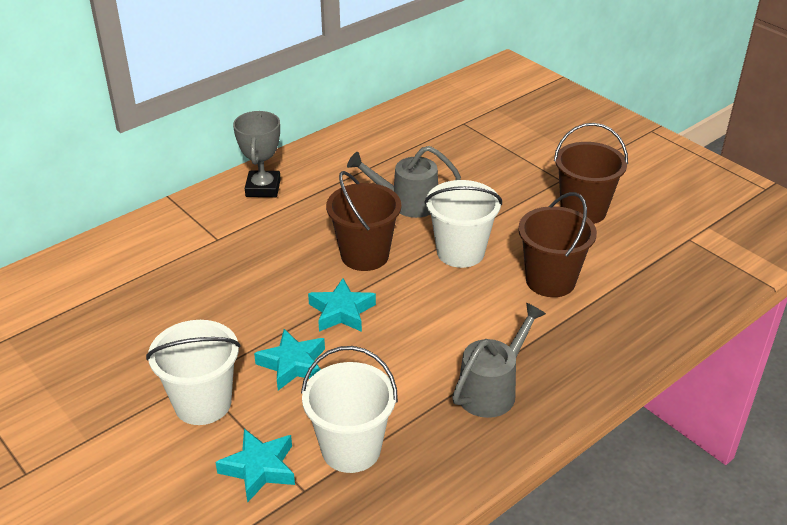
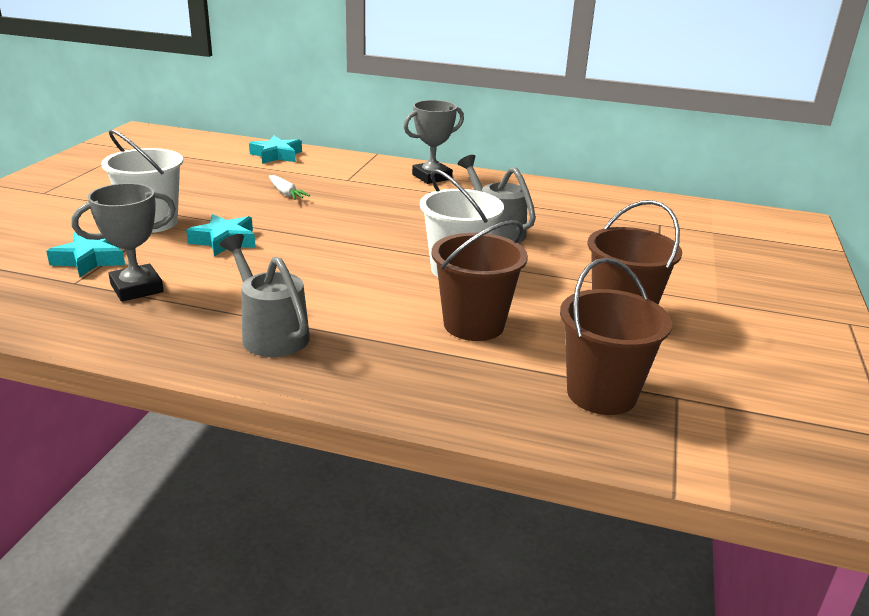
camera: 55 degrees right, 10 degrees down
white bucket [301,346,398,473] -> grey trophy [72,183,176,302]
turquoise star [308,278,376,332] -> turquoise star moved to [249,136,302,164]
brown bucket [326,171,401,271] -> brown bucket moved to [560,258,672,415]
grey watering can [452,303,546,418] -> grey watering can turned 135 degrees counterclockwise [220,234,310,357]
none -> white carrot [269,175,310,200]

